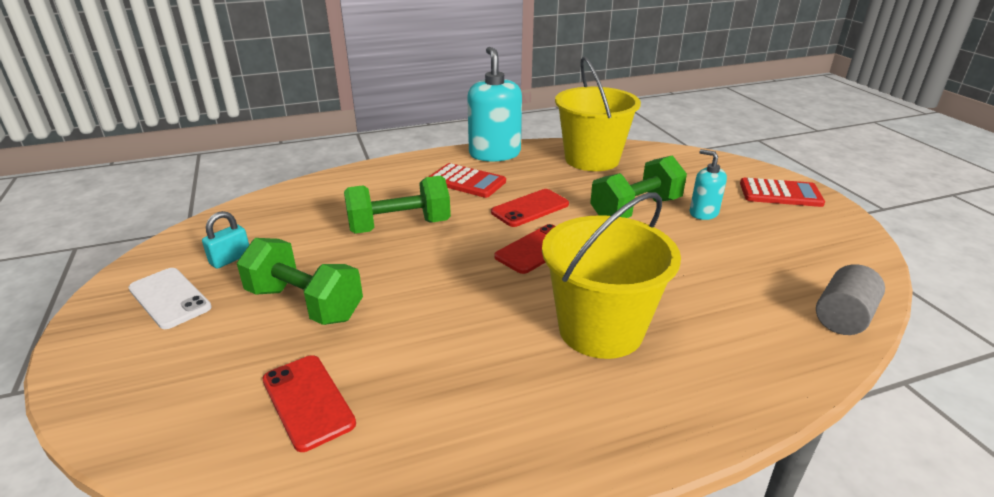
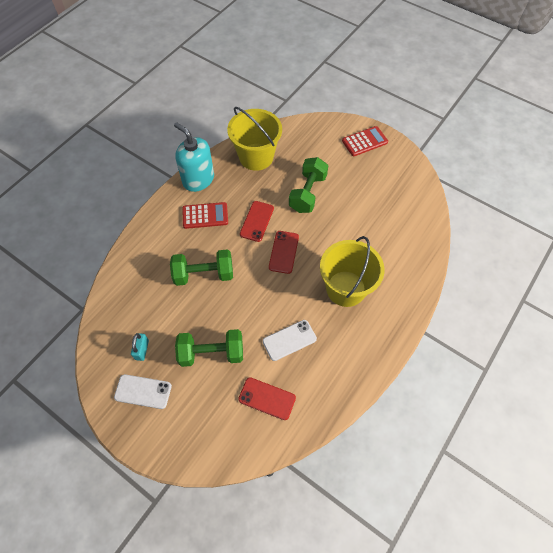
camera: 35 degrees left, 30 degrees up
green dumbbell [344,176,451,234] -> green dumbbell turned 45 degrees clockwise [170,249,233,286]
turquoise soap dispenser [690,149,727,220] -> none
grey cylinder [816,264,885,335] -> none
none -> white phone [263,320,317,361]

